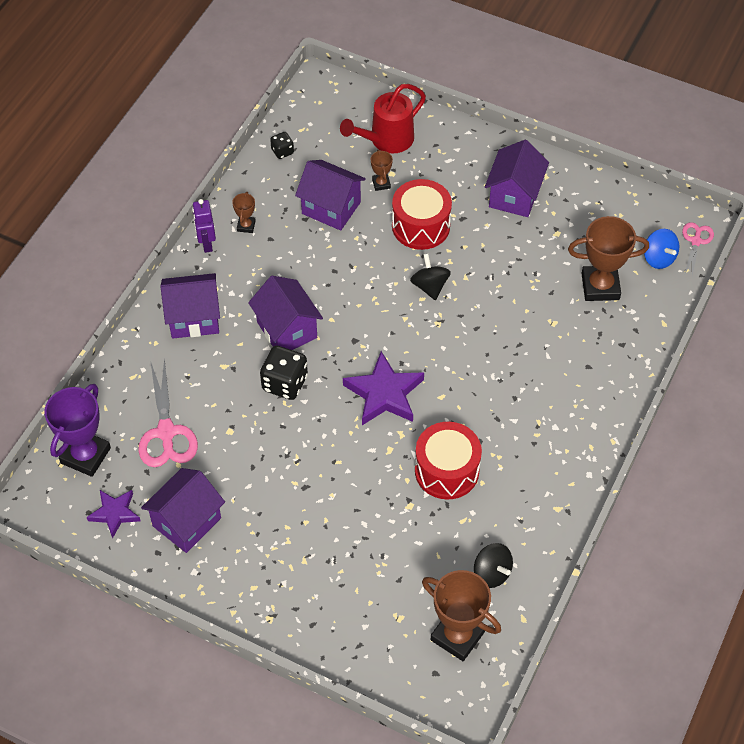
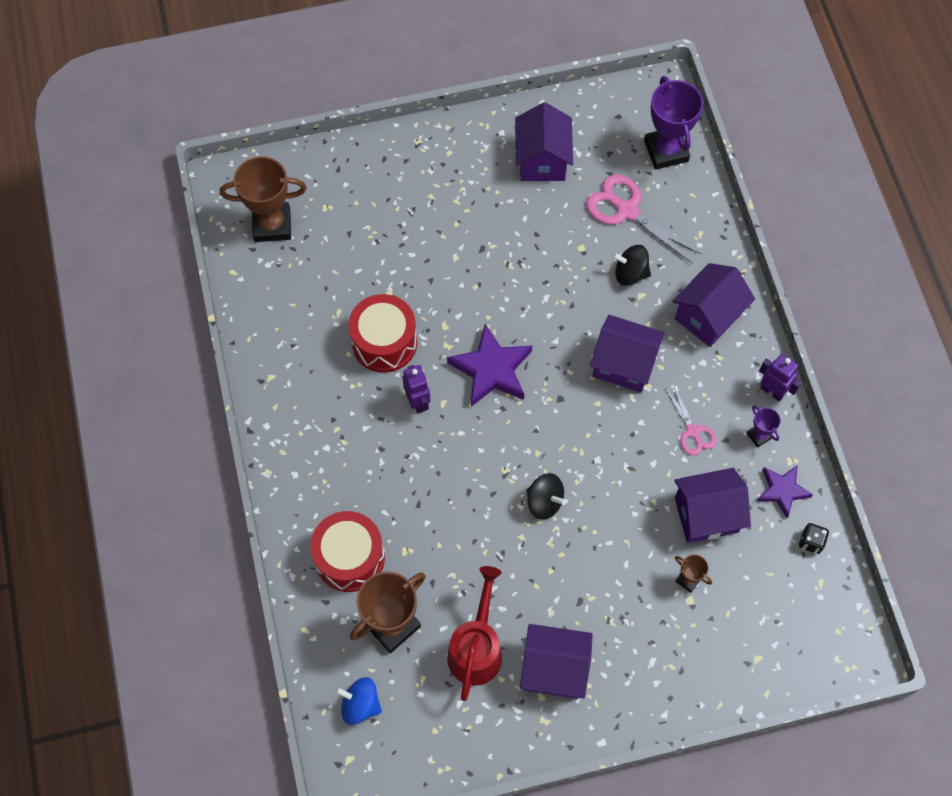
camera: 140 degrees right, 10 degrees up
purple star [87,490,141,539] -> purple star moved to [757,465,813,518]
brown trophy [232,192,256,233] -> purple trophy [747,406,781,448]
black dice [260,346,308,400] -> none
red watering can [340,84,426,153] -> red watering can moved to [447,566,502,701]
red drum [392,179,452,250] -> red drum moved to [310,511,385,592]
black spinning top [474,543,513,588] -> black spinning top moved to [612,245,651,286]
purple house [485,140,549,217] -> purple house turned 60 degrees counterclockwise [520,624,593,699]
pink scissors [682,222,714,276] -> pink scissors moved to [665,384,716,455]
none -> purple robot [402,365,430,414]

